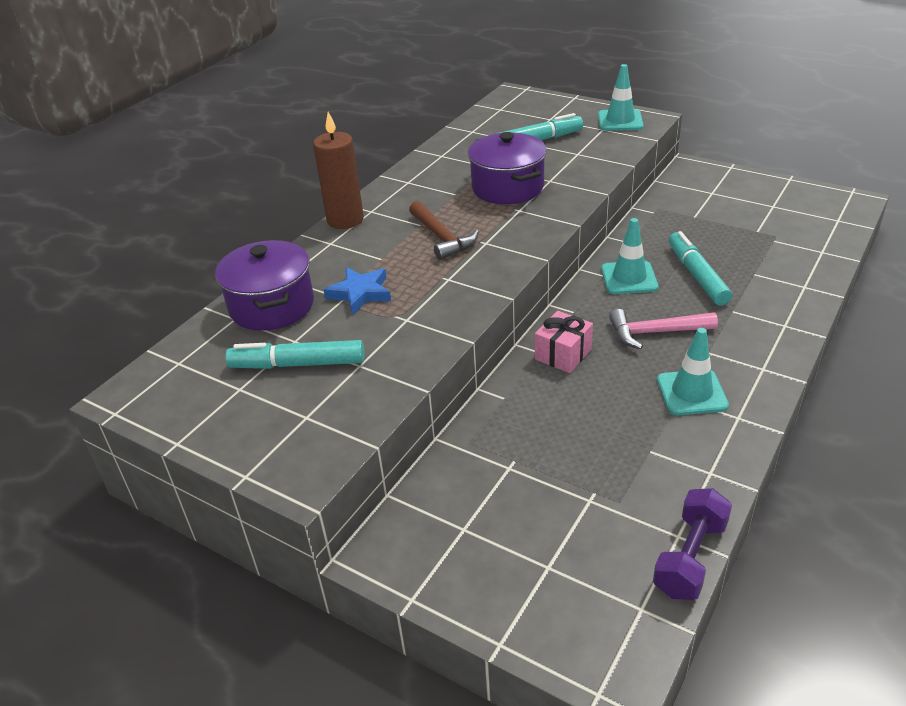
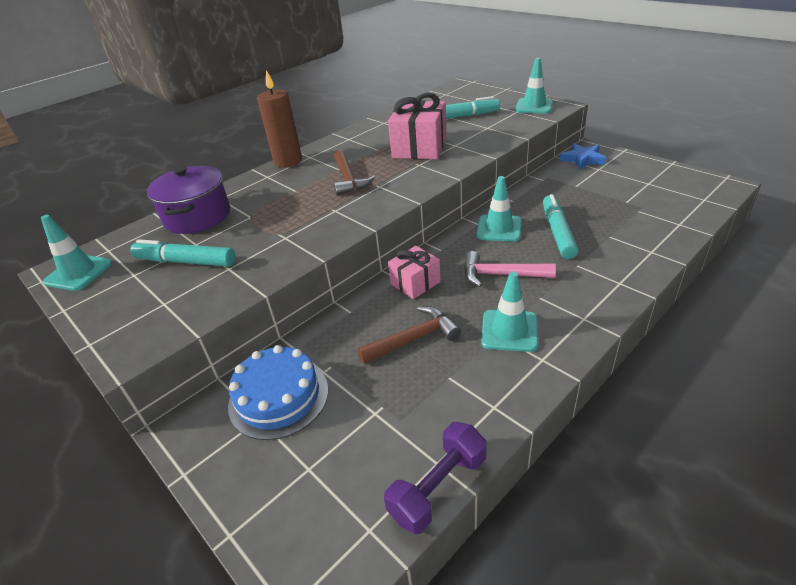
camera: 15 degrees right, 0 degrees up
blue star [324,267,391,315] -> blue star moved to [560,143,606,170]
purple pot [468,132,547,204] -> pink gift [388,93,447,159]
none -> turquoise traffic cone [41,215,112,291]
none -> blue cake [228,345,328,440]
none -> brown hammer [357,306,461,364]

